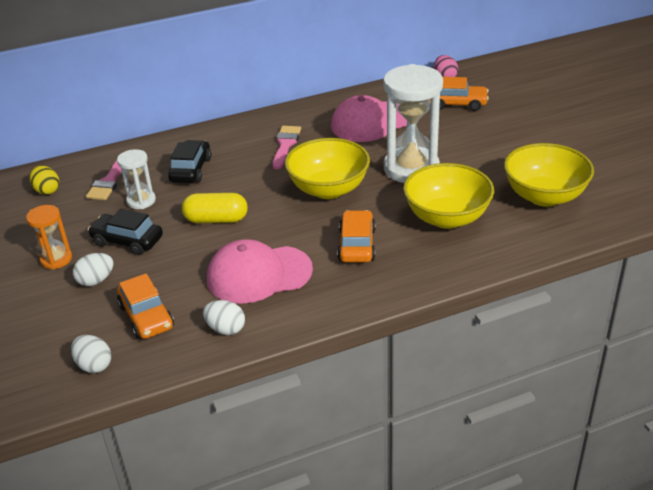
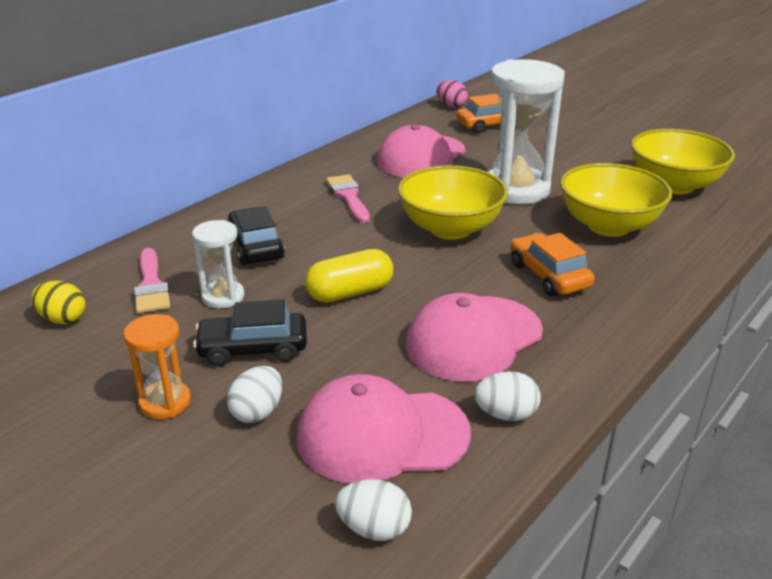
camera: 30 degrees left, 5 degrees down
orange car [117,273,174,339] -> pink cap [296,374,471,484]

